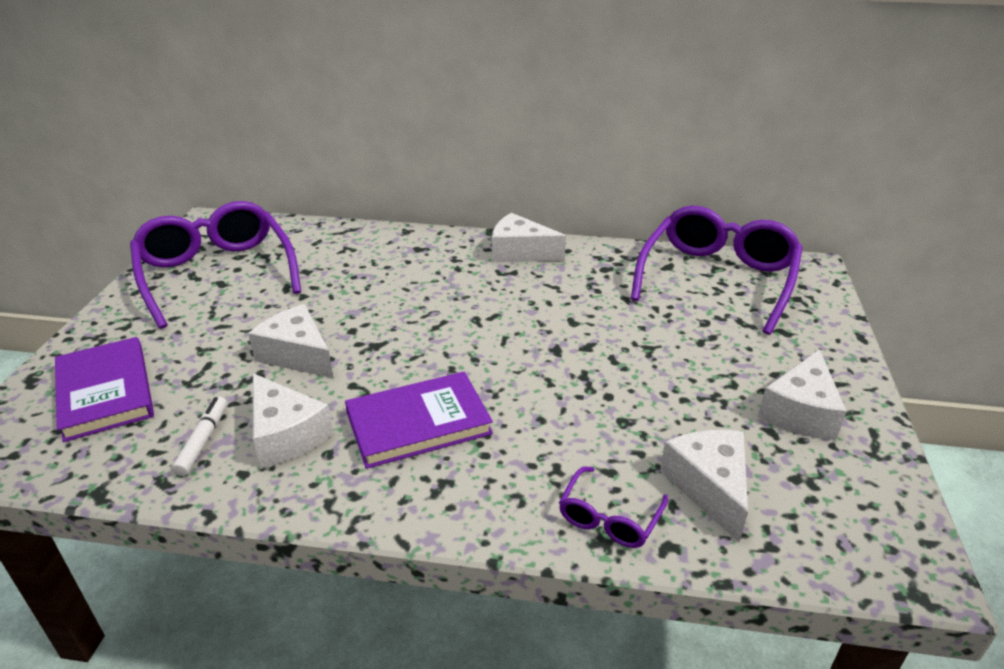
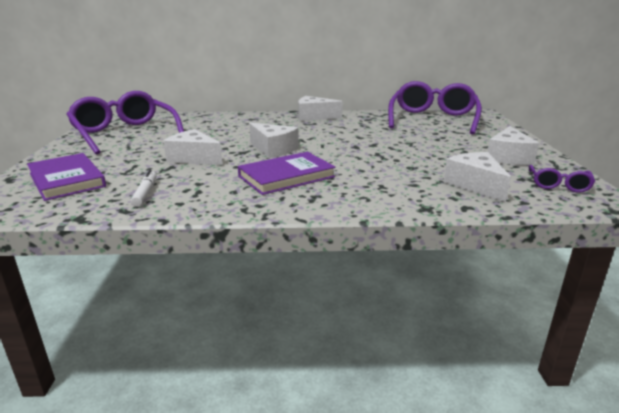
camera: 10 degrees left, 10 degrees down
white cheese [253,373,333,468] -> white cheese moved to [249,123,299,158]
purple glasses [559,466,668,548] -> purple glasses moved to [529,165,595,192]

